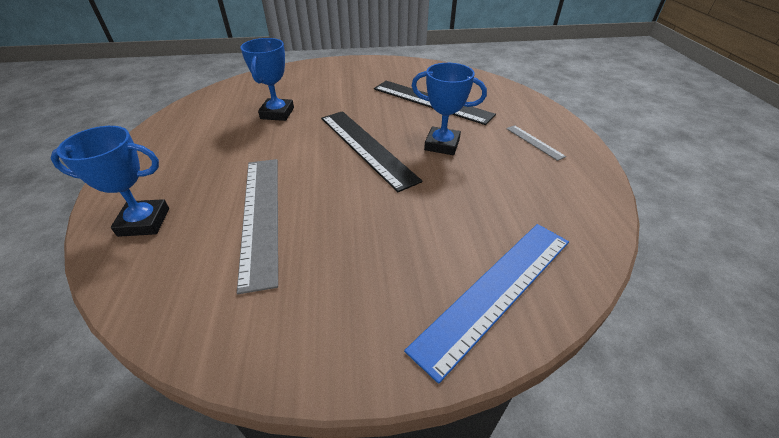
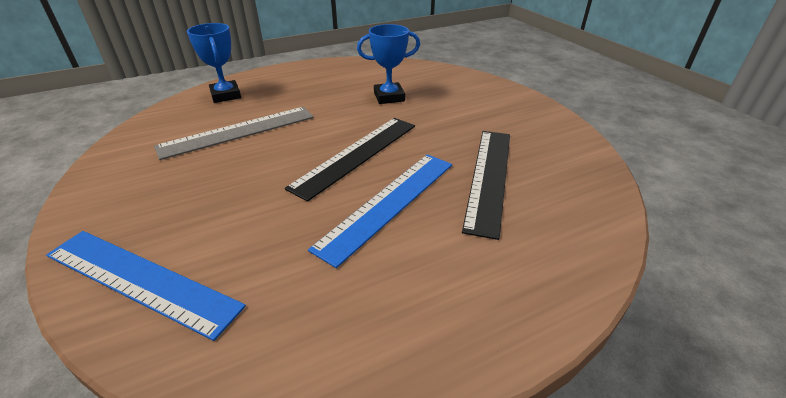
camera: 70 degrees right, 5 degrees down
blue trophy [412,63,487,155] -> blue ruler [308,154,452,268]
grey ruler [506,125,566,161] -> none

